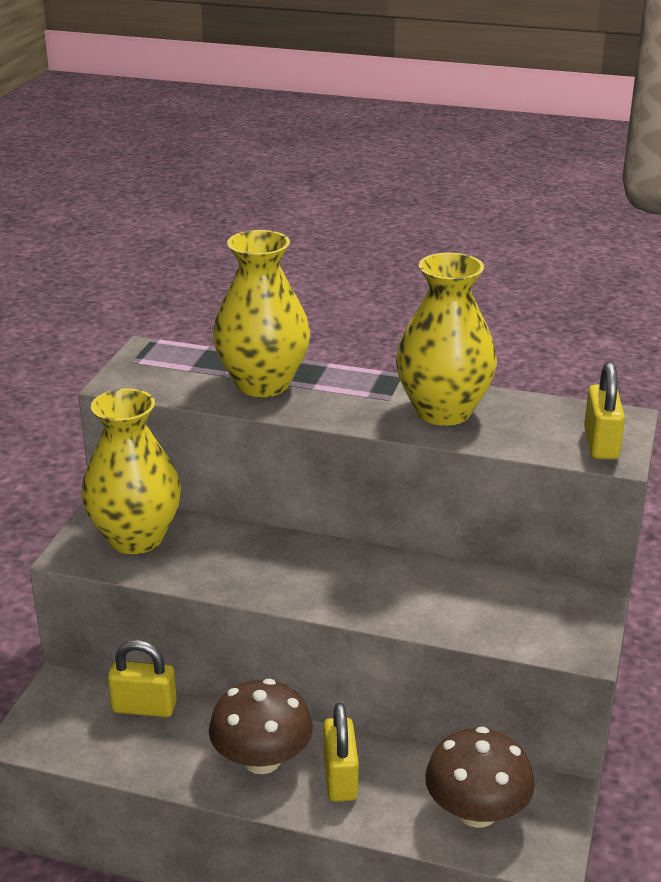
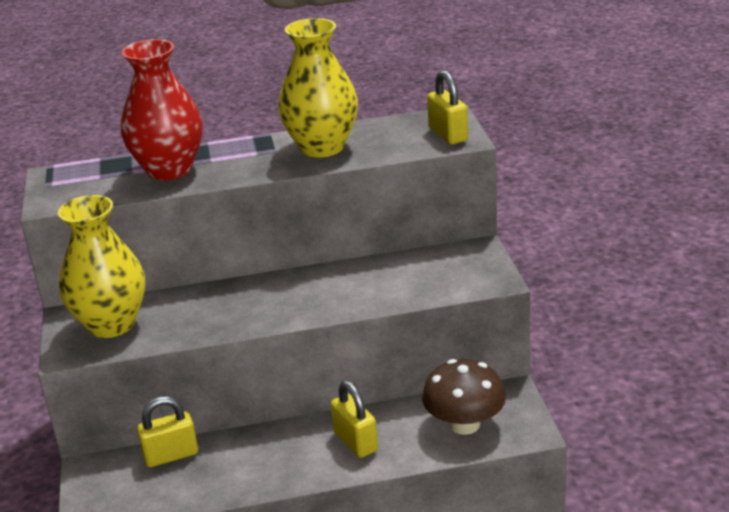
camera: 25 degrees left, 0 degrees up
brown mushroom [209,679,313,774] -> none
yellow vase [213,230,310,397] -> red vase [121,39,203,180]

